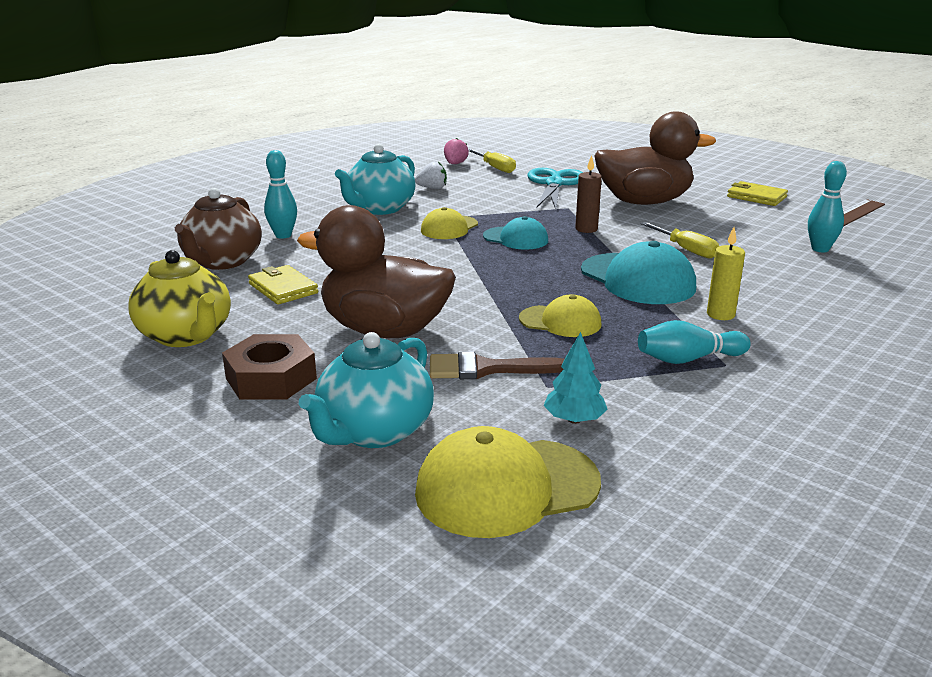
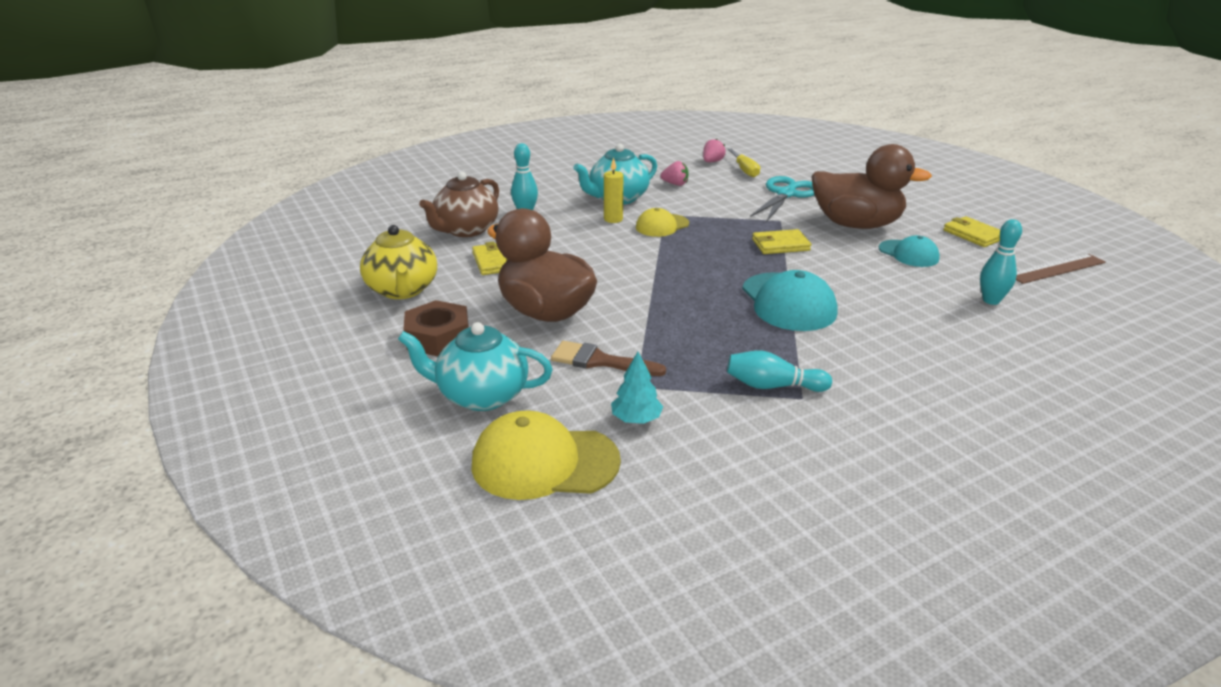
camera: 20 degrees right, 5 degrees up
turquoise teapot [299,332,434,448] -> turquoise teapot turned 45 degrees clockwise [398,322,553,411]
white strawberry [415,162,447,189] -> pink strawberry [660,161,689,186]
turquoise cap [483,216,548,250] -> turquoise cap moved to [879,235,940,267]
yellow cap [519,295,601,337] -> none
brown candle [575,155,602,233] -> yellow wallet [752,229,811,254]
yellow screwdriver [641,222,719,258] -> none
yellow candle [707,227,745,320] -> yellow candle moved to [604,157,623,223]

